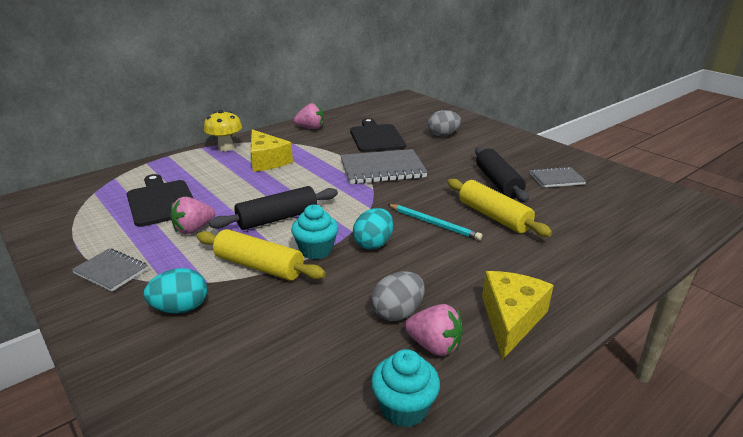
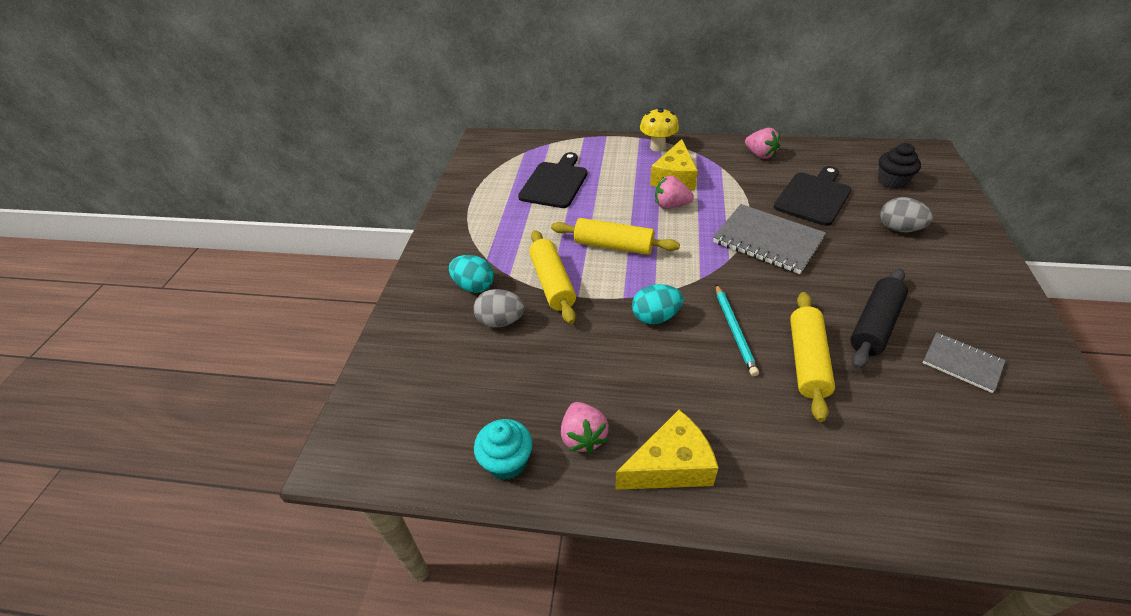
camera: 50 degrees right, 15 degrees up
grey notebook [72,248,148,292] -> none
pink strawberry [170,197,215,234] -> pink strawberry moved to [655,176,694,209]
black rolling pin [209,186,338,230] -> yellow rolling pin [551,218,680,255]
turquoise cupcake [291,204,338,259] -> none
grey egg [371,271,425,321] -> grey egg moved to [473,289,525,328]
none -> black cupcake [878,143,921,189]

